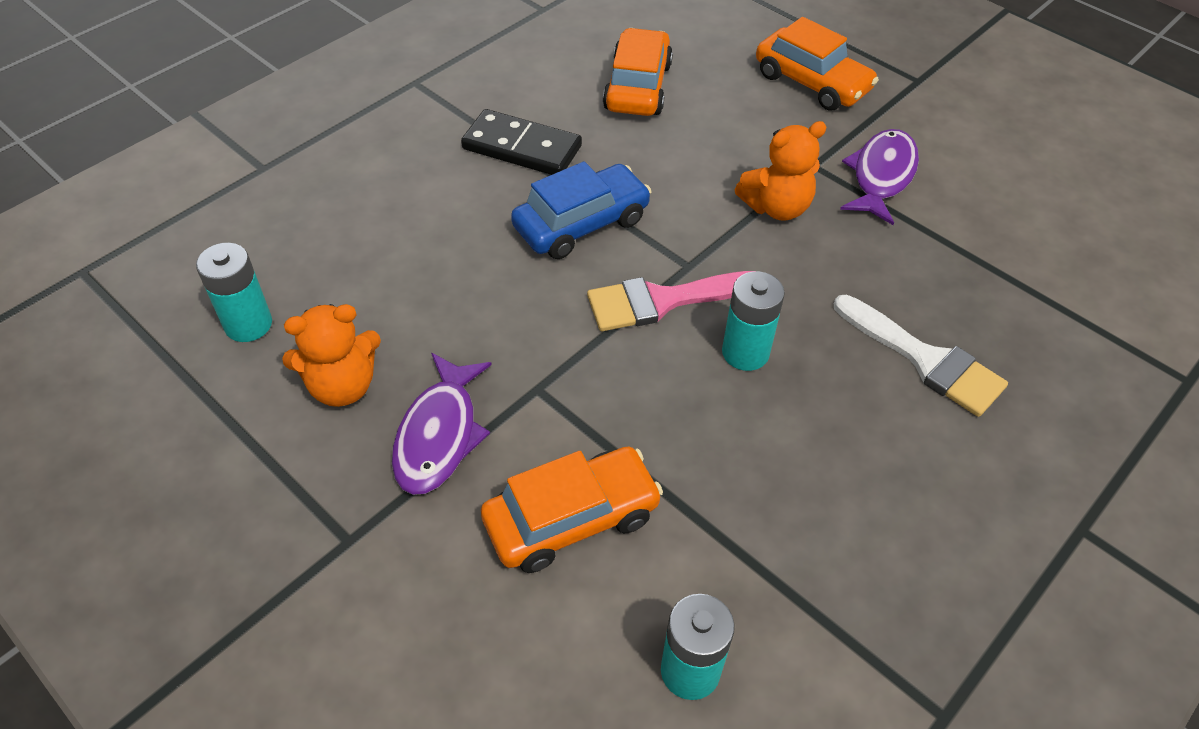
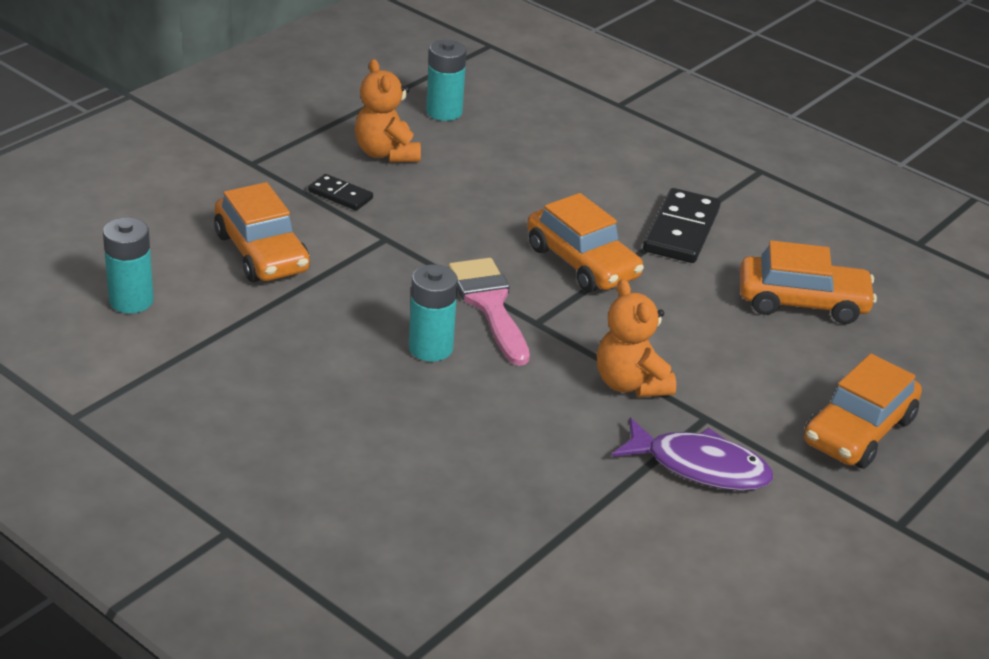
camera: 85 degrees right, 15 degrees down
purple fish [392,353,492,495] -> black domino [308,174,373,211]
blue car [511,161,652,259] -> orange car [527,193,644,292]
white brush [834,295,1008,417] -> none

